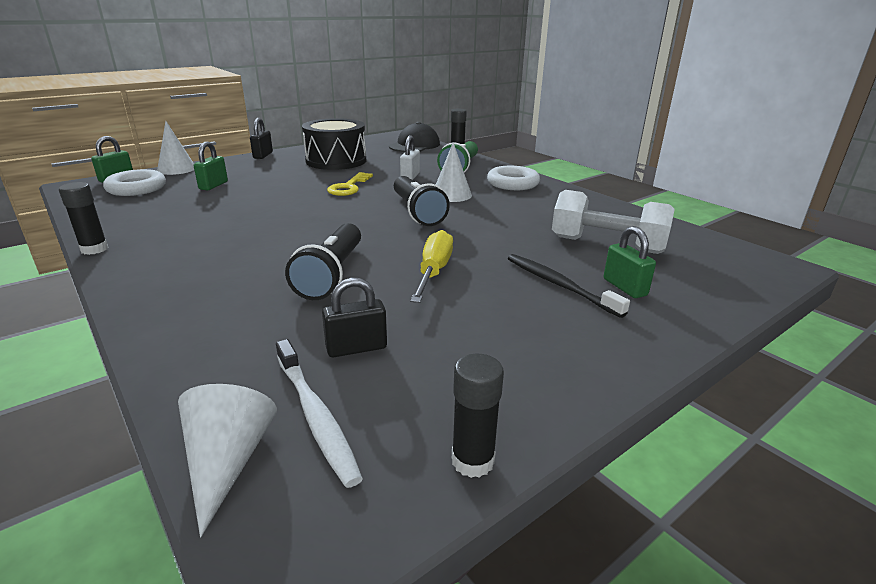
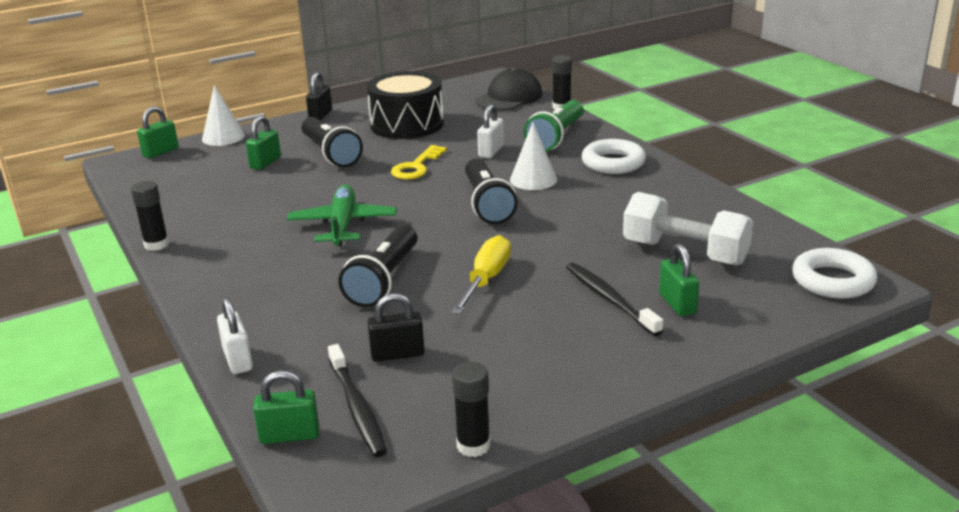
camera: 10 degrees right, 0 degrees up
white ring [103,169,166,196] -> white ring moved to [792,248,877,299]
white cone [178,384,277,537] -> green padlock [253,371,319,444]
white toothbrush [276,339,363,488] -> black toothbrush [328,344,387,457]
none -> white padlock [217,298,253,374]
none -> green plane [287,185,397,246]
none -> black flashlight [302,117,363,167]

